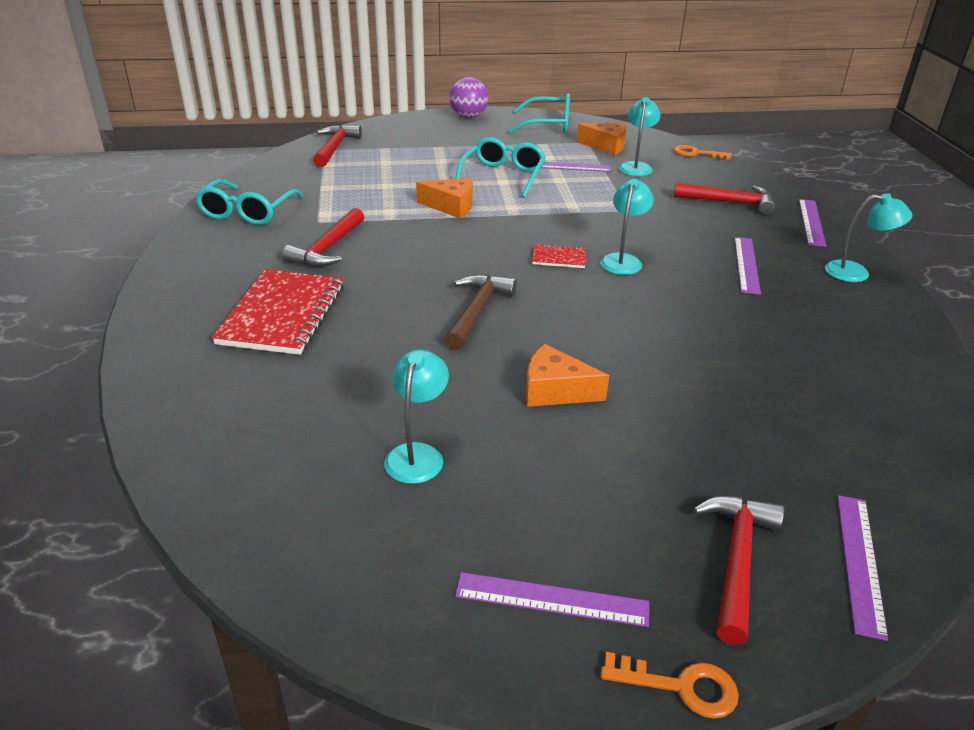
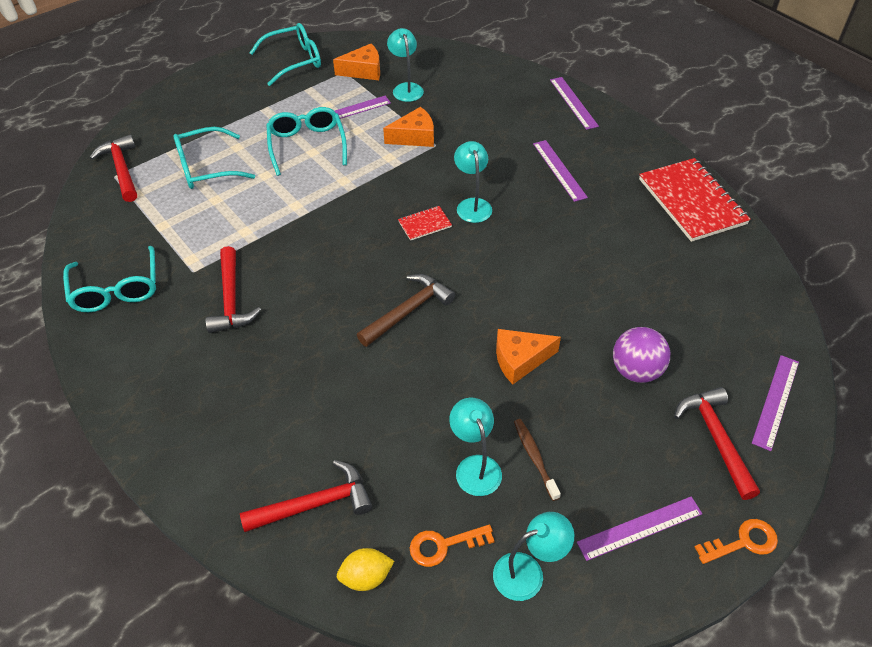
camera: 30 degrees left, 15 degrees up
red notebook [212,270,344,355] -> red notebook moved to [639,158,751,242]
orange cheese [416,178,473,218] -> orange cheese moved to [383,107,434,147]
brown hammer [445,274,517,350] -> brown hammer turned 60 degrees clockwise [357,274,455,347]
purple ball [449,77,488,118] -> purple ball moved to [613,327,670,383]
orange key [674,145,732,160] -> orange key moved to [410,524,495,567]
red hammer [674,182,775,215] -> red hammer moved to [240,460,372,532]
turquoise lamp [825,193,913,282] -> turquoise lamp moved to [493,512,574,601]
purple ruler [837,495,888,641] -> purple ruler turned 45 degrees clockwise [752,355,799,451]
none -> turquoise glasses [173,127,255,189]
none -> yellow lemon [337,548,394,591]
none -> brown toothbrush [514,419,561,501]

